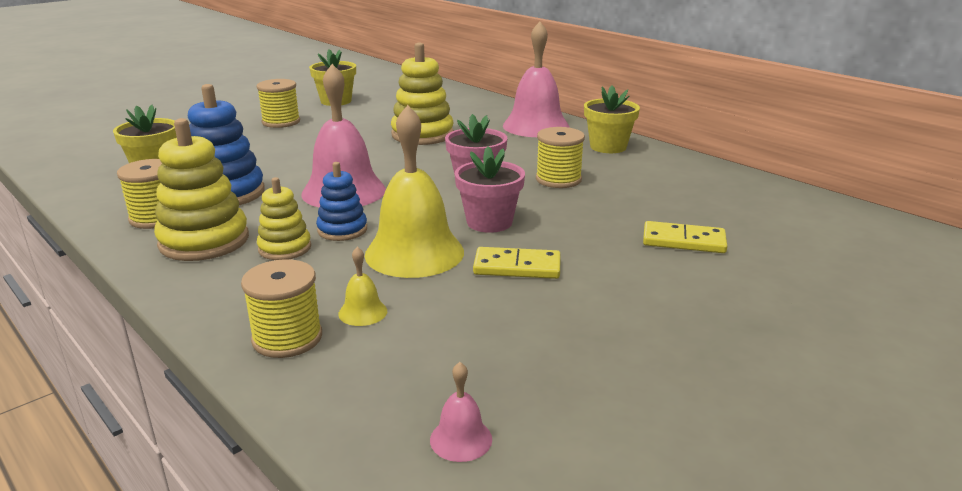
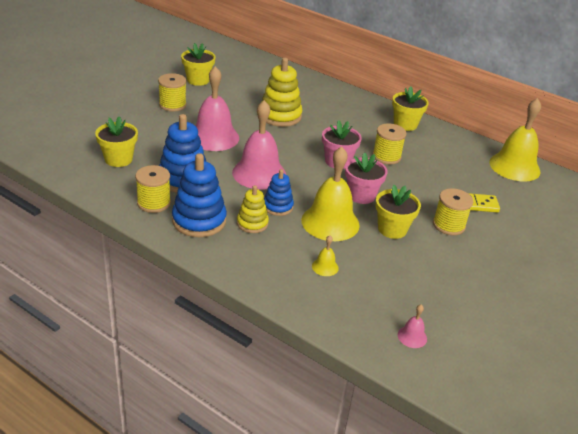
camera: 15 degrees left, 10 degrees up
yellow stacking toy [154,118,249,261] -> blue stacking toy [172,153,227,237]
yellow spool [241,259,322,358] -> yellow spool moved to [433,188,473,235]
yellow domino [473,247,561,279] -> yellow flower pot [375,185,421,239]
pink bell [503,21,570,137] -> pink bell moved to [196,66,239,151]
none -> yellow bell [489,98,541,182]

